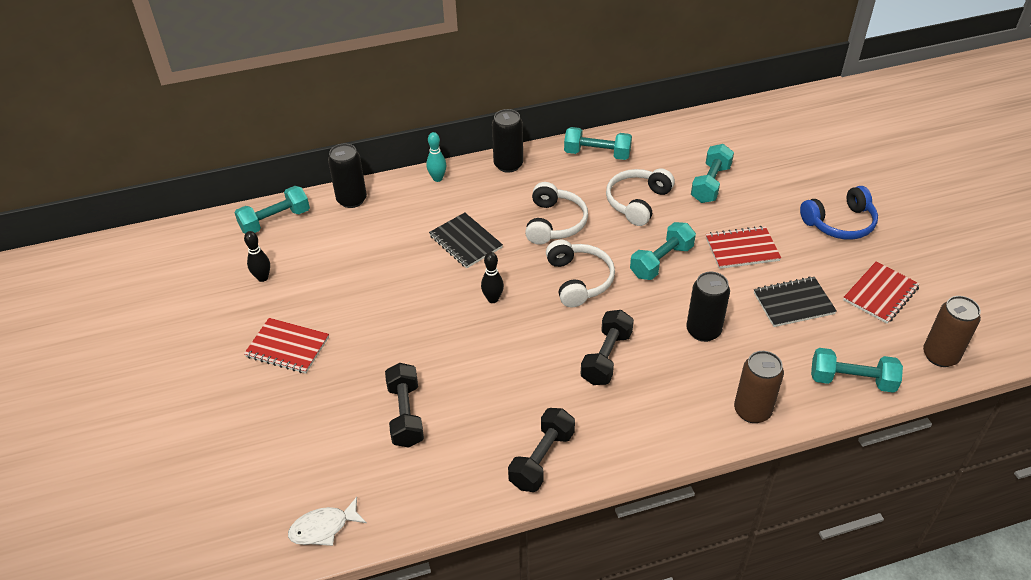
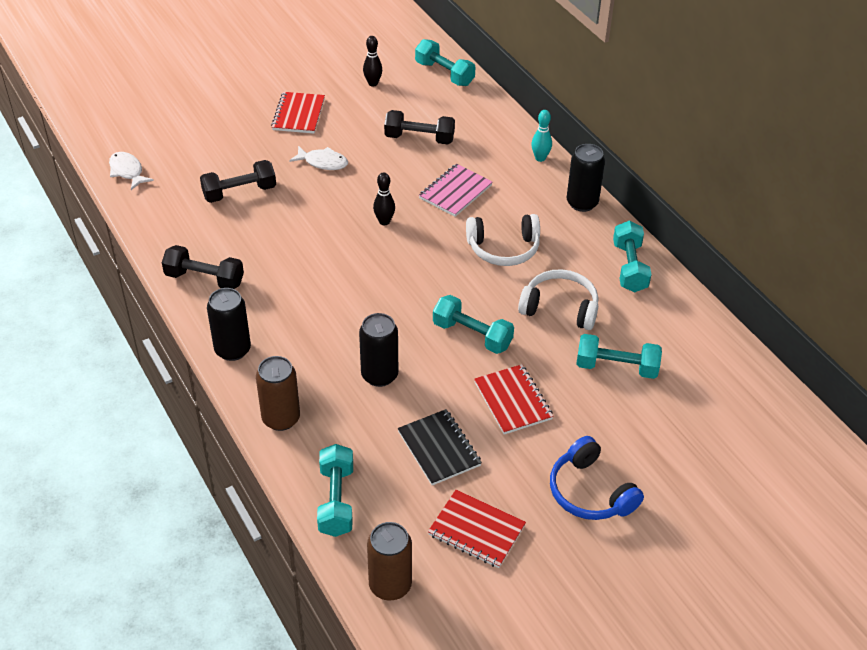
camera: 75 degrees right, 0 degrees up
black can [328,144,367,208] -> black can moved to [207,288,251,361]
black notebook [429,213,503,268] -> pink notebook [419,164,492,217]
white headphones [546,240,615,307] -> none
black dumbbell [581,310,634,385] -> black dumbbell moved to [384,110,455,144]
none -> white fish [289,146,348,170]

